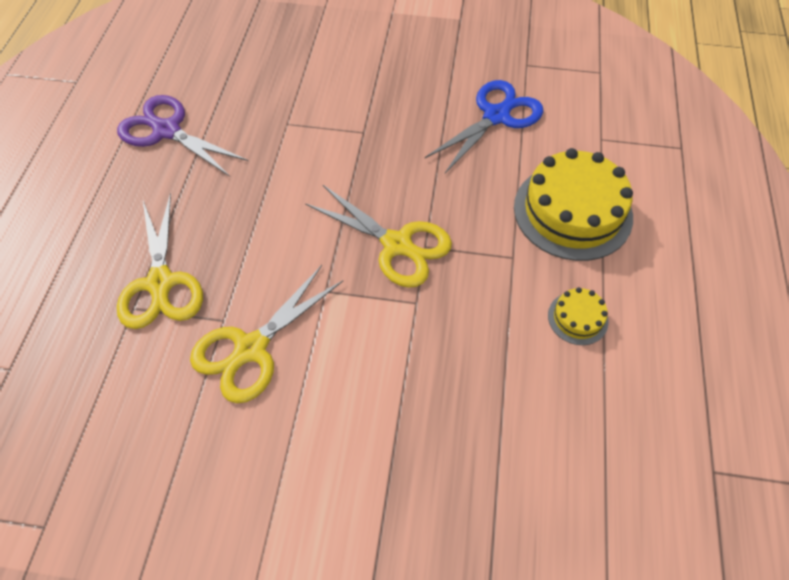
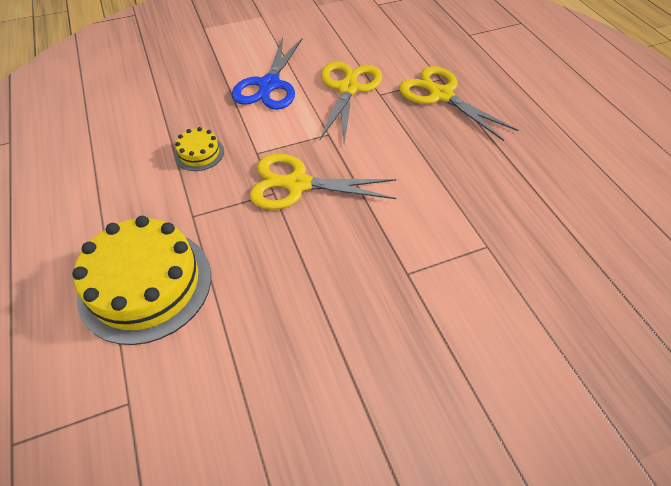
camera: 150 degrees right, 5 degrees down
purple scissors [117,95,248,177] -> none
blue scissors [425,80,543,173] -> blue scissors moved to [232,37,303,110]
yellow cake [548,287,609,345] -> yellow cake moved to [174,127,224,171]

